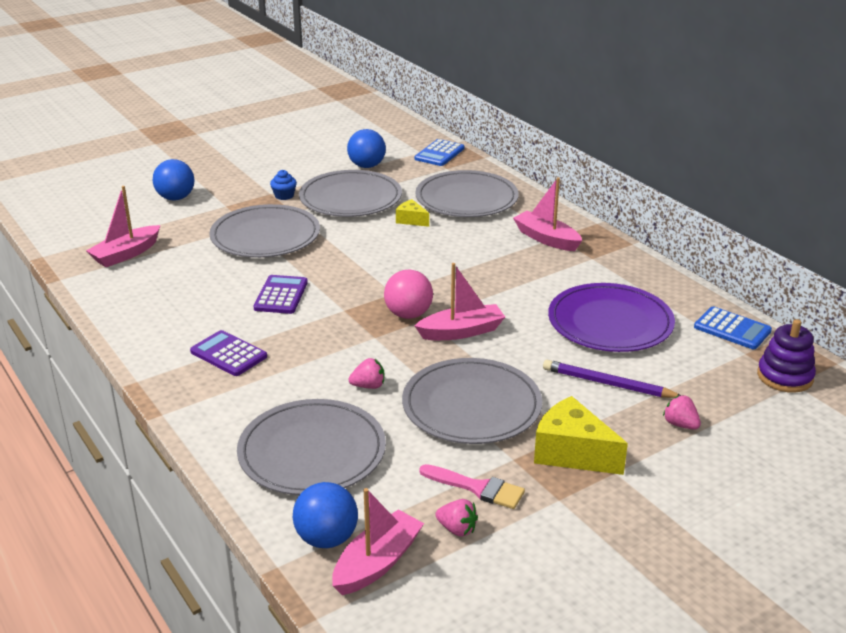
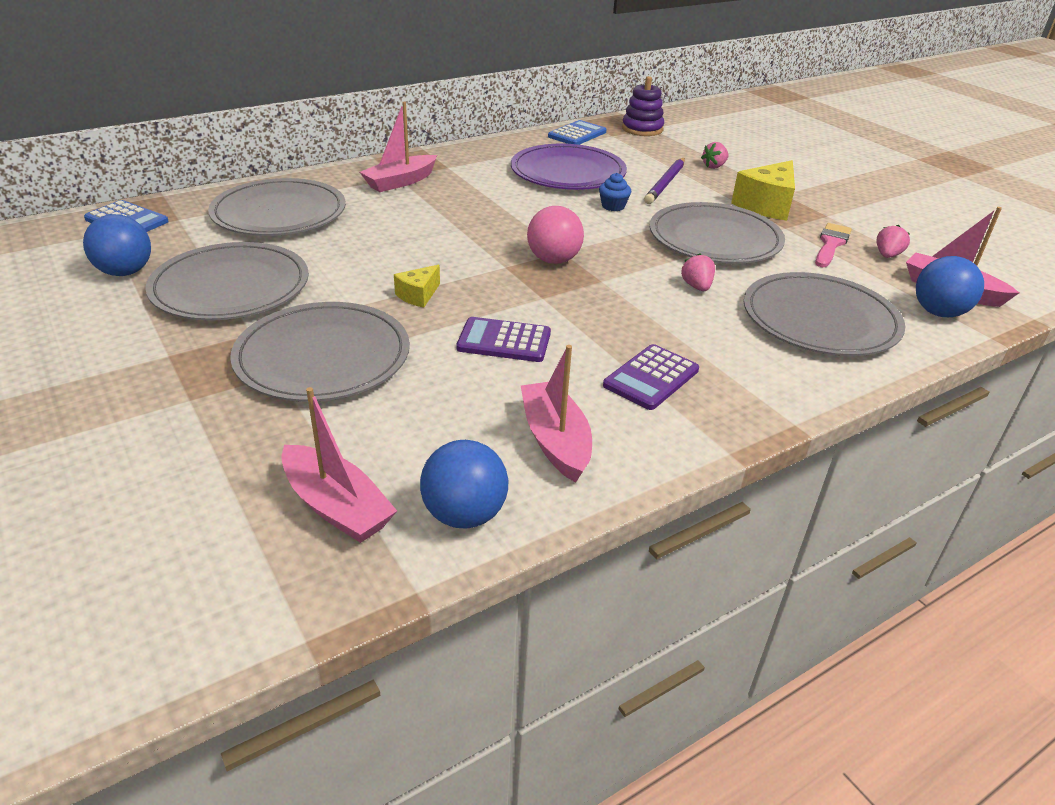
camera: 90 degrees left, 5 degrees up
blue ball [153,159,194,200] -> blue ball moved to [420,440,508,528]
blue cupcake [270,170,297,200] -> blue cupcake moved to [599,173,631,211]
yellow cheese [396,199,429,227] -> yellow cheese moved to [394,264,440,308]
pink boat [415,263,505,340] -> pink boat moved to [521,345,592,483]

